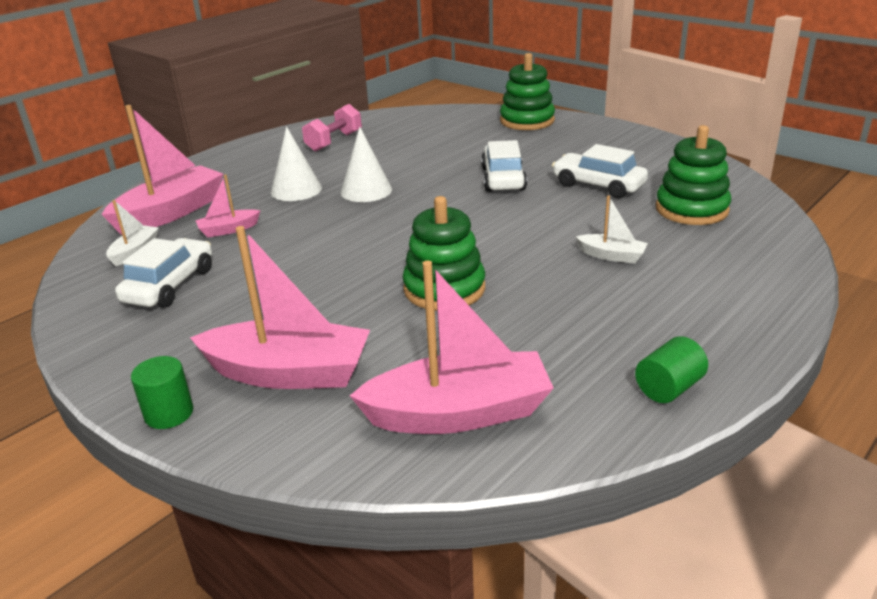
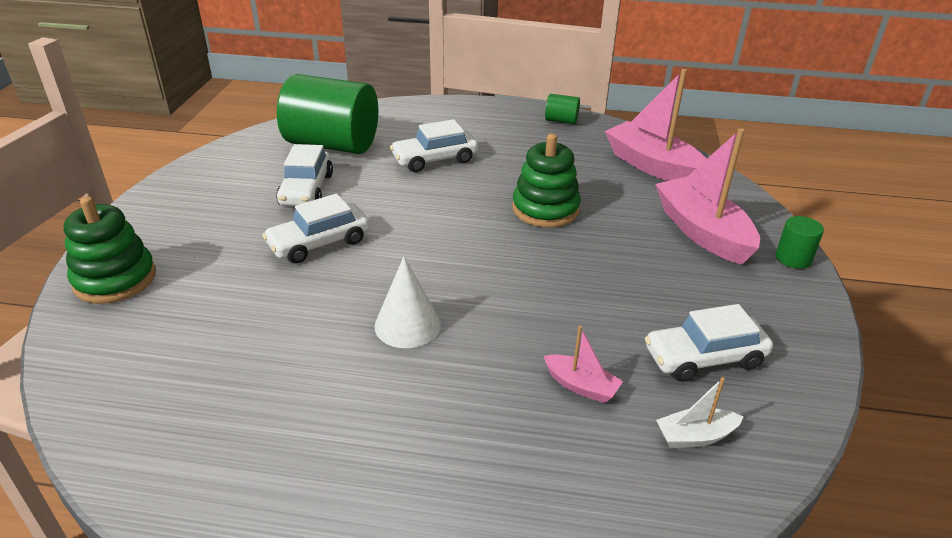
camera: 125 degrees left, 5 degrees up
pink boat [101,105,223,235] -> none
white cone [271,126,322,201] -> none
pink dumbbell [302,104,362,152] -> none
white boat [576,196,648,263] -> white car [390,119,478,172]
green stacking toy [656,125,731,225] -> green cylinder [277,74,378,154]

